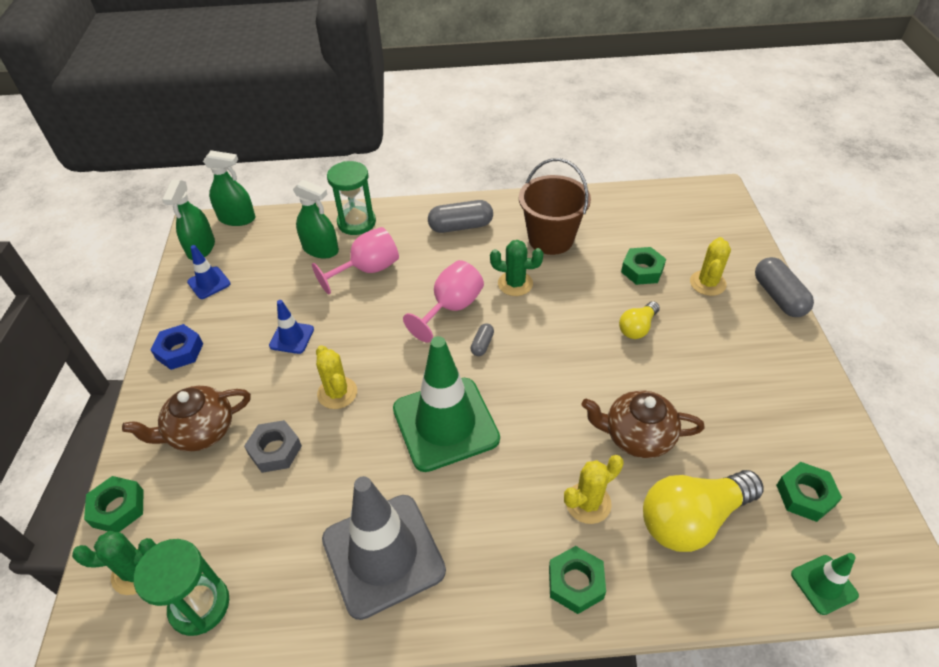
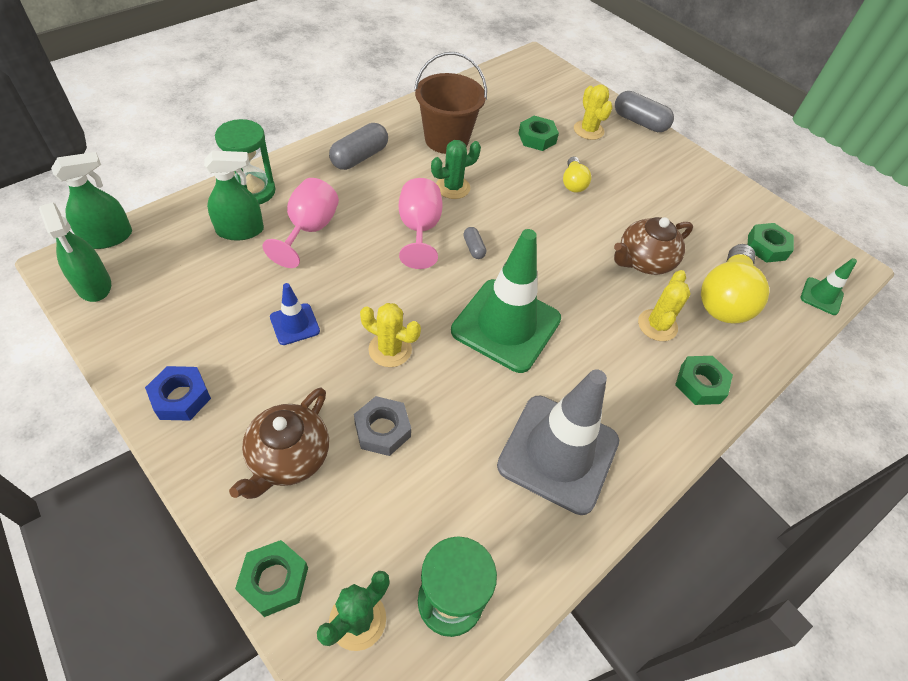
camera: 45 degrees left, 5 degrees up
blue traffic cone [187,245,231,299] -> none

